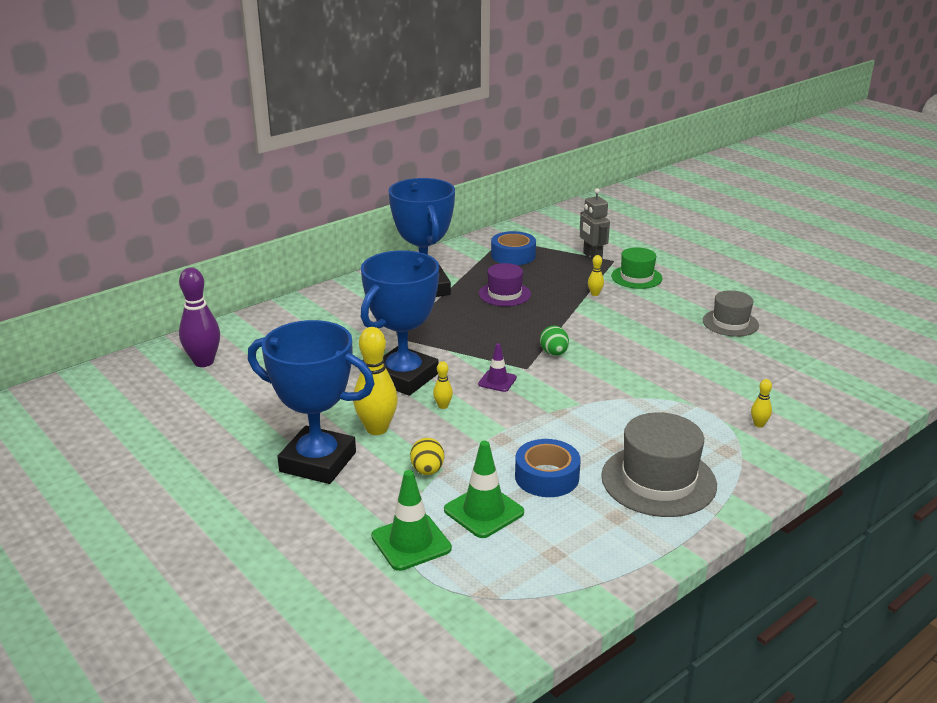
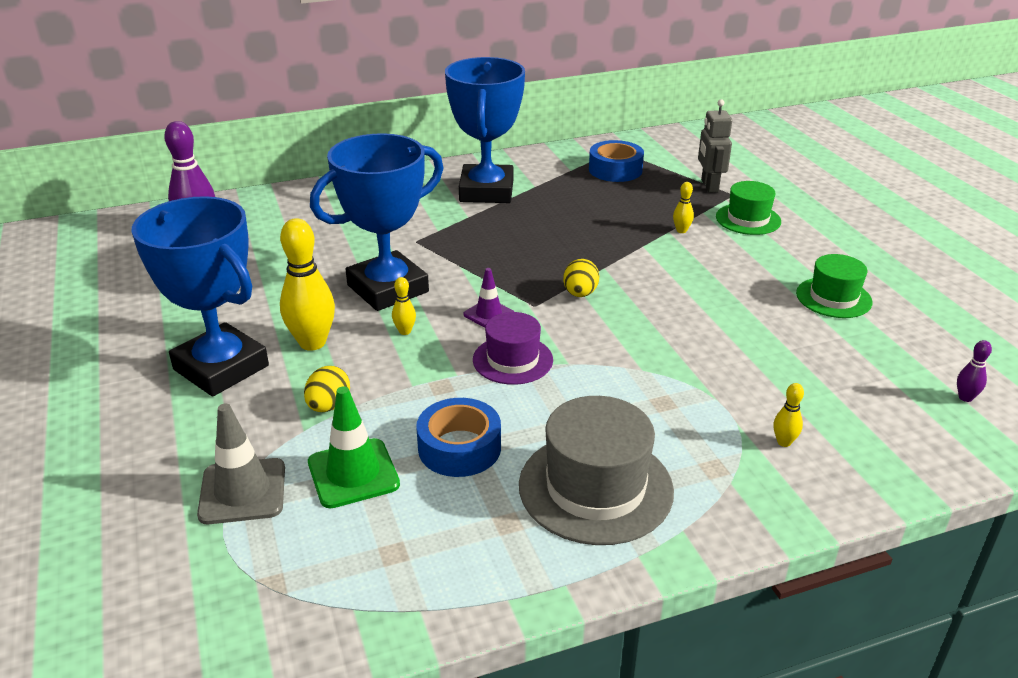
camera: 20 degrees right, 5 degrees up
green traffic cone [371,470,452,571] -> grey traffic cone [197,404,285,524]
purple hat [479,263,531,306] -> purple hat moved to [473,312,553,385]
green egg [540,326,569,356] -> yellow egg [563,259,600,297]
grey hat [703,290,759,337] -> green hat [796,254,872,318]
none -> purple bowling pin [957,340,992,402]

